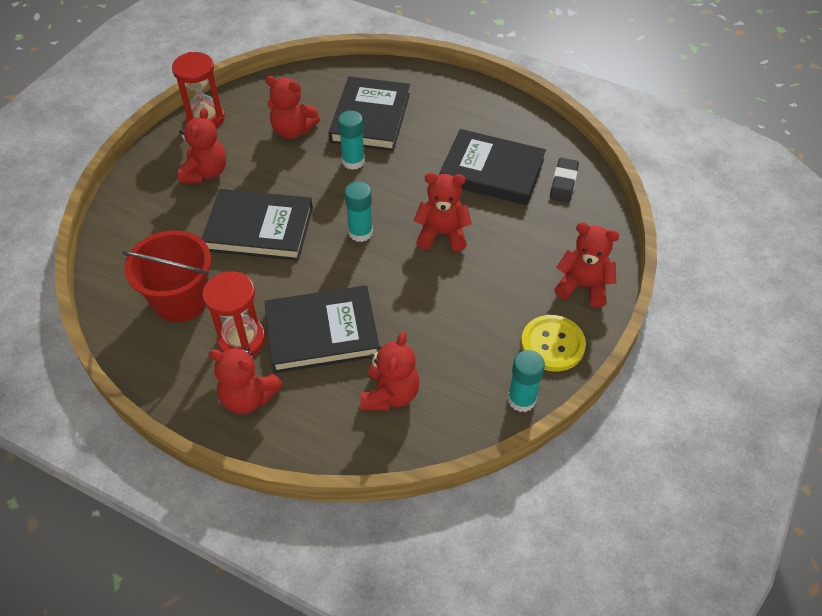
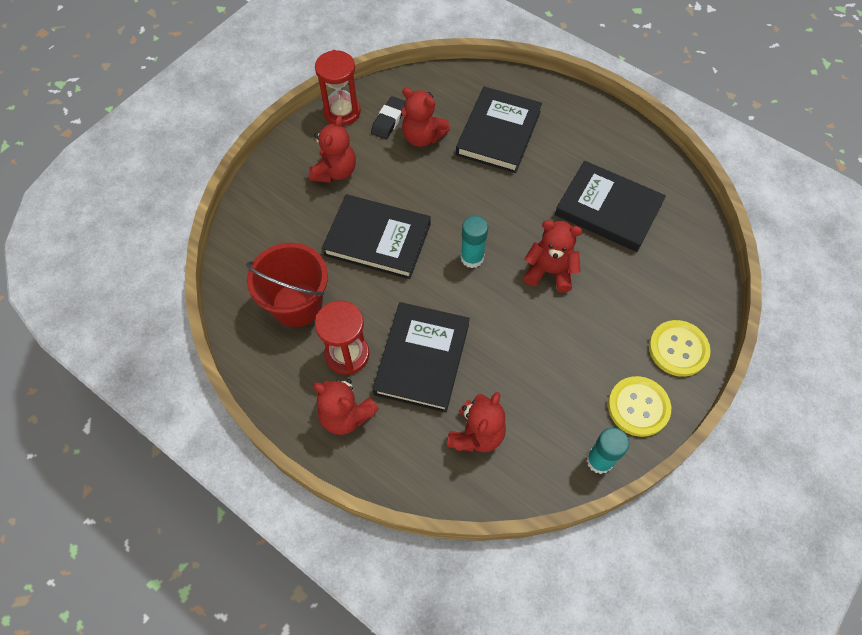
camera: 10 degrees right, 10 degrees up
black book [265,285,379,373] -> black book turned 75 degrees counterclockwise [373,302,470,413]
turquoise glue stick [338,110,365,170] -> none
black eraser [550,158,579,203] -> black eraser moved to [371,96,405,139]
red teddy bear [554,222,619,308] -> yellow button [649,320,711,377]

